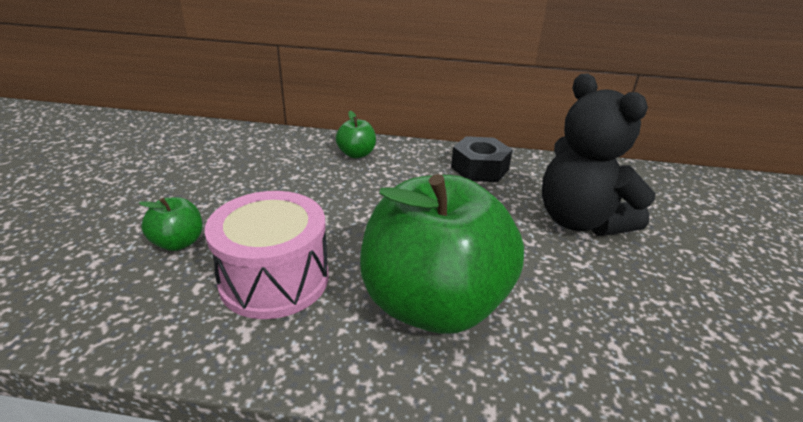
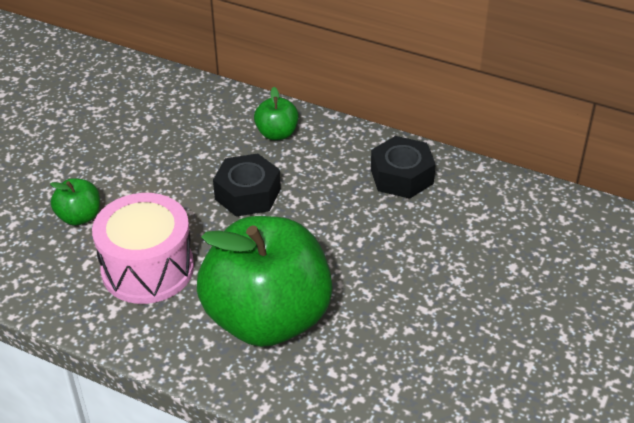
camera: 20 degrees right, 10 degrees up
black teddy bear [542,74,655,236] -> none
none -> black nut [213,153,281,217]

